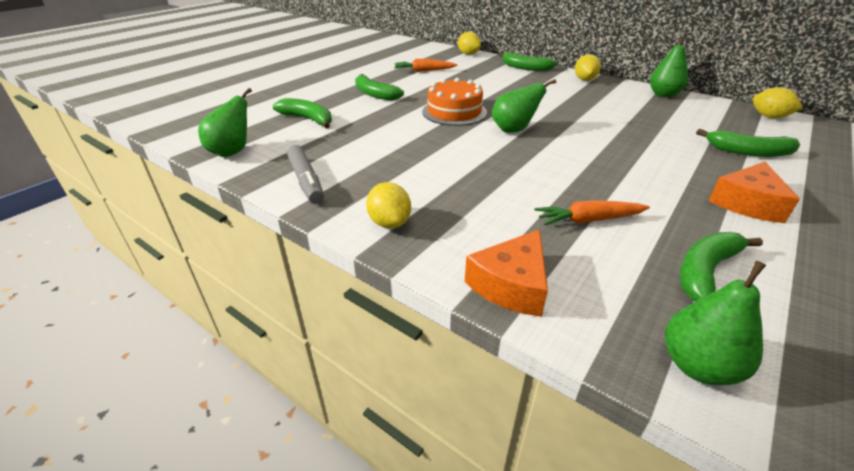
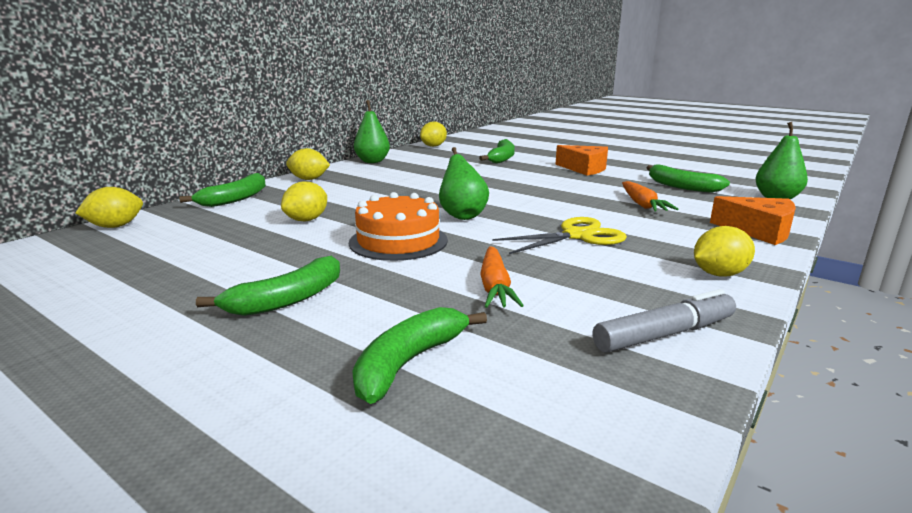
camera: 90 degrees left, 15 degrees down
green pear [198,88,252,157] -> none
orange carrot [394,59,457,72] -> orange carrot moved to [480,246,524,308]
none -> yellow lemon [281,182,327,221]
none -> yellow scissors [492,217,627,254]

